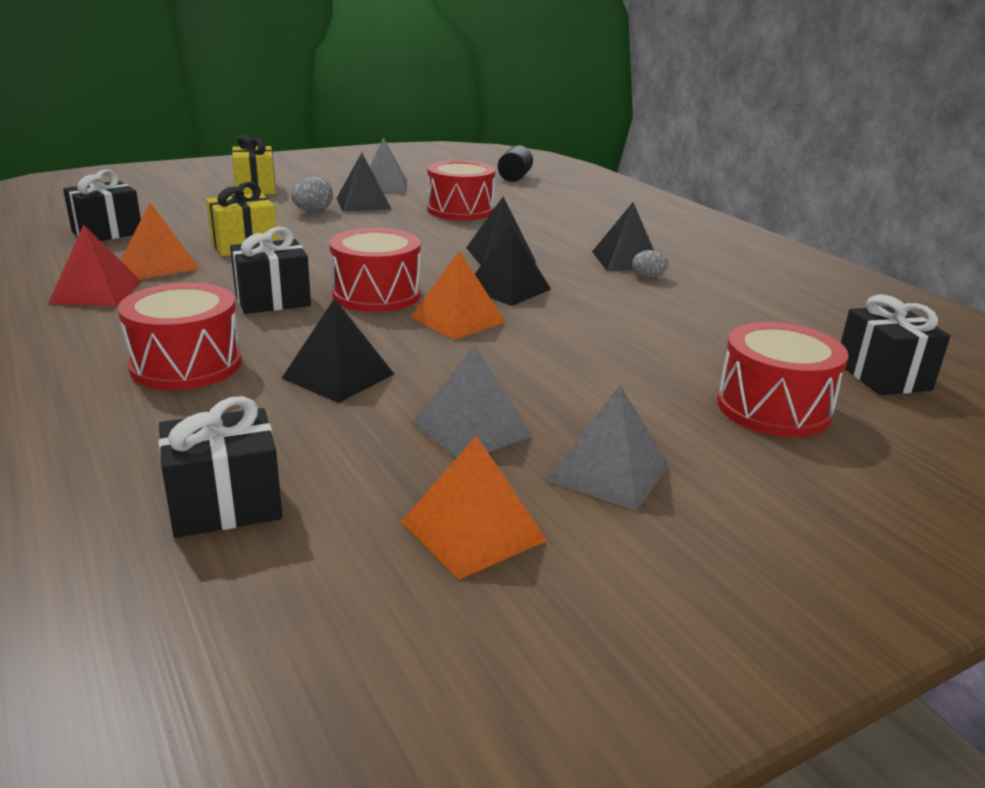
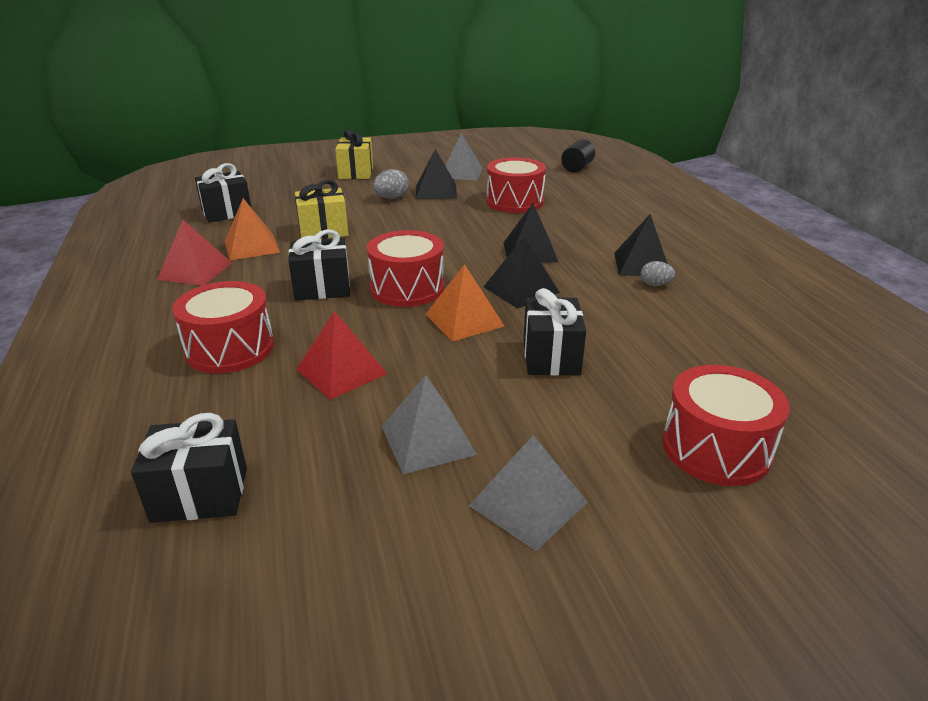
camera: 15 degrees right, 5 degrees up
black pyramid [282,298,394,403] -> red pyramid [296,311,387,400]
orange pyramid [401,435,547,580] -> none
black gift [841,295,951,395] -> black gift moved to [524,288,586,376]

